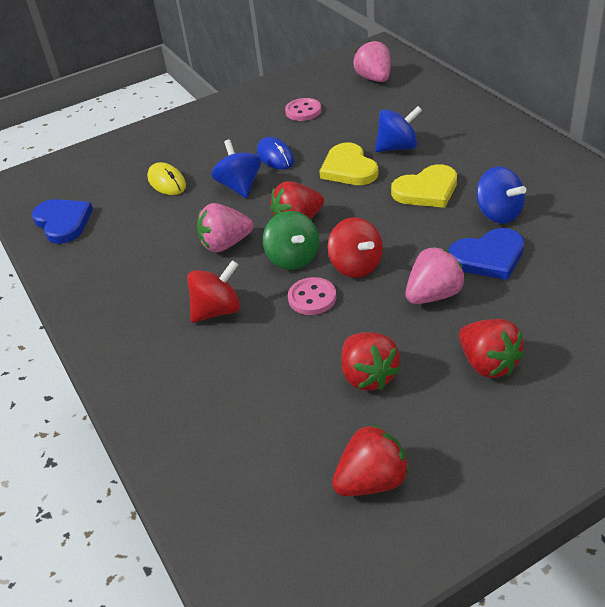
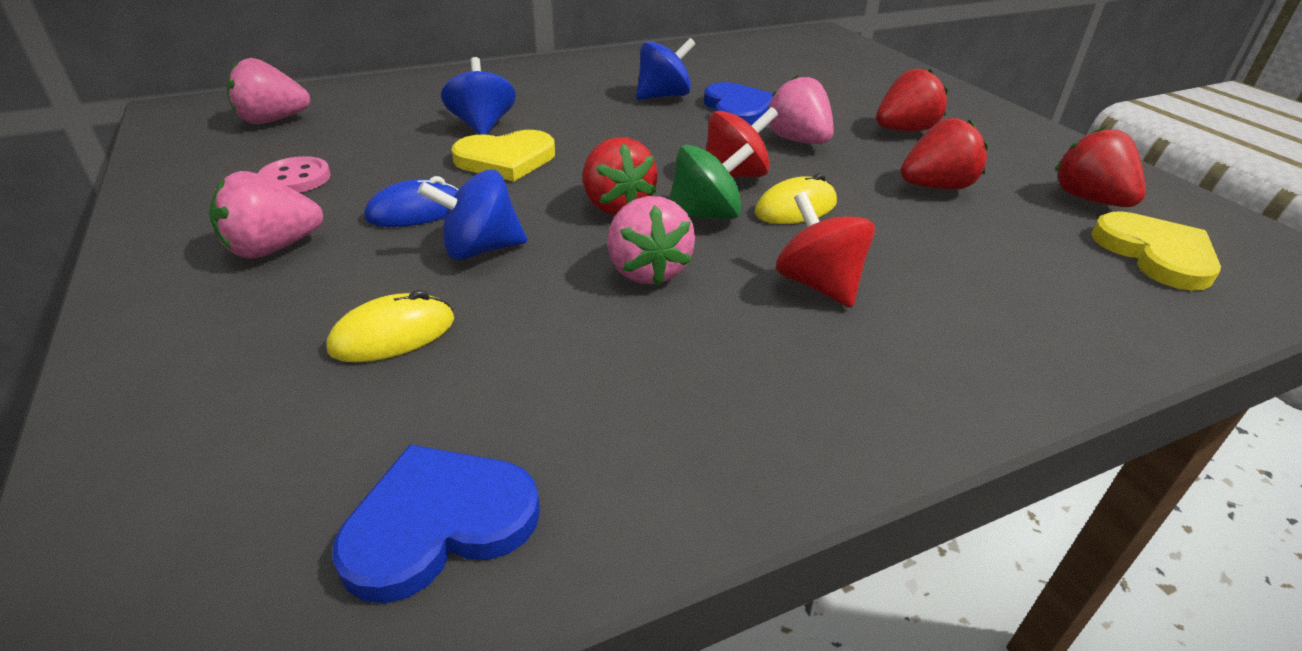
camera: 90 degrees left, 5 degrees down
pink button [288,277,336,315] -> yellow mouse [755,173,837,224]
yellow heart [391,164,457,208] -> yellow heart moved to [1091,211,1221,291]
none -> pink strawberry [209,171,323,259]

